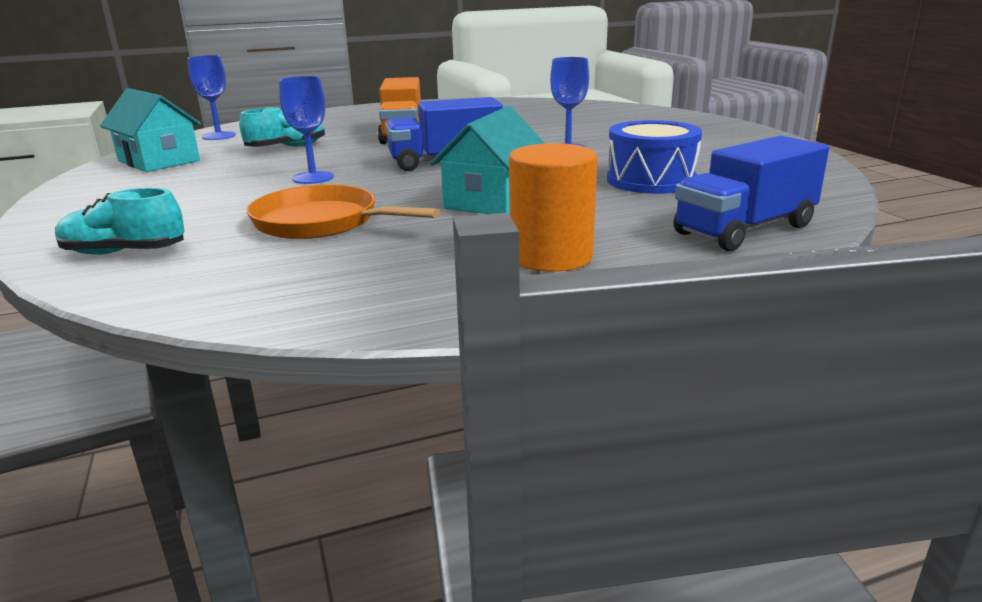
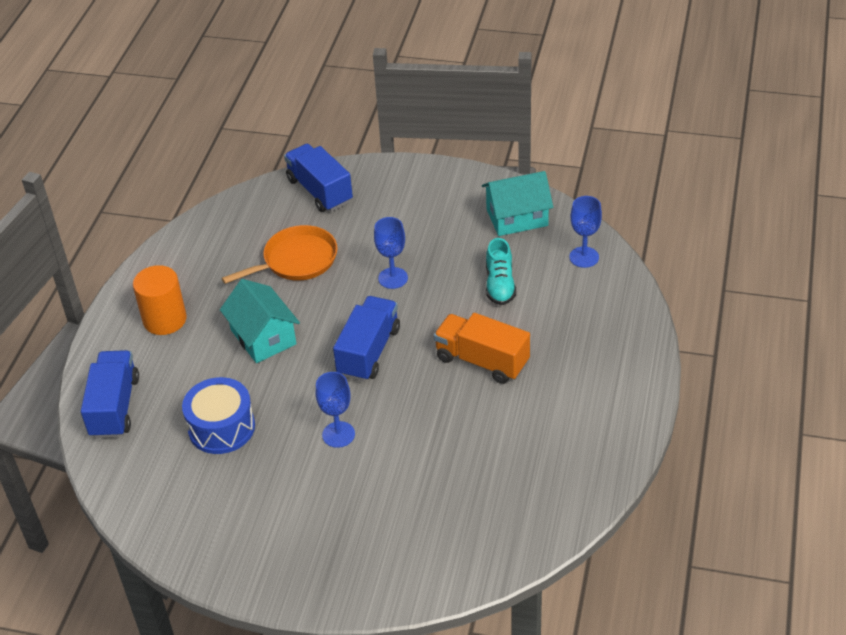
camera: 125 degrees right, 20 degrees up
turquoise shoe [55,188,185,255] -> blue truck [284,144,353,212]

